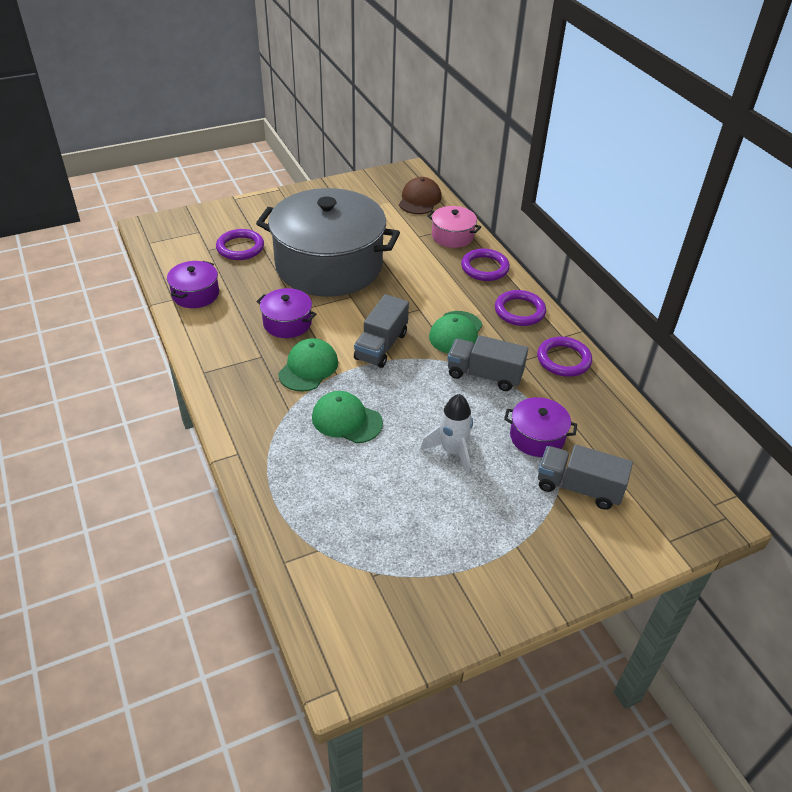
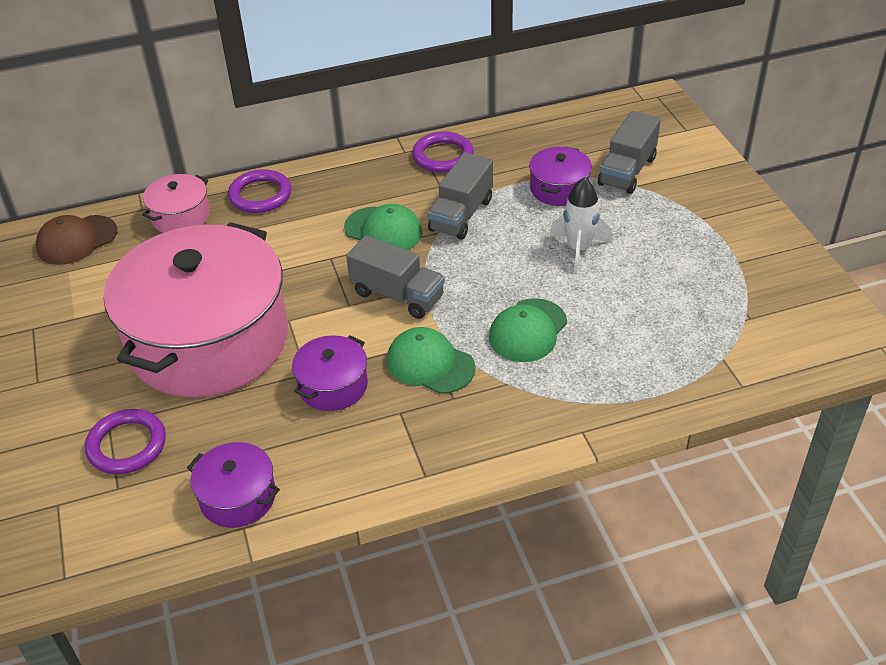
camera: 80 degrees left, 0 degrees up
grey pot [256,188,400,296] -> pink pot [104,222,288,398]
brown cap [399,177,442,214] -> brown cap turned 60 degrees counterclockwise [36,215,117,265]
purple ring [495,290,546,326] -> none

